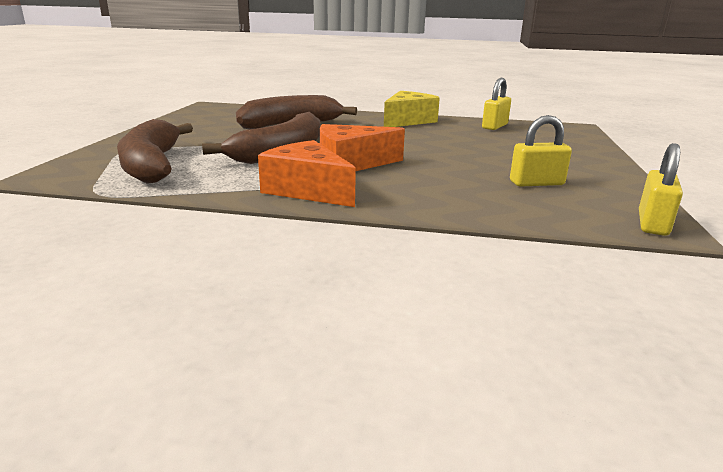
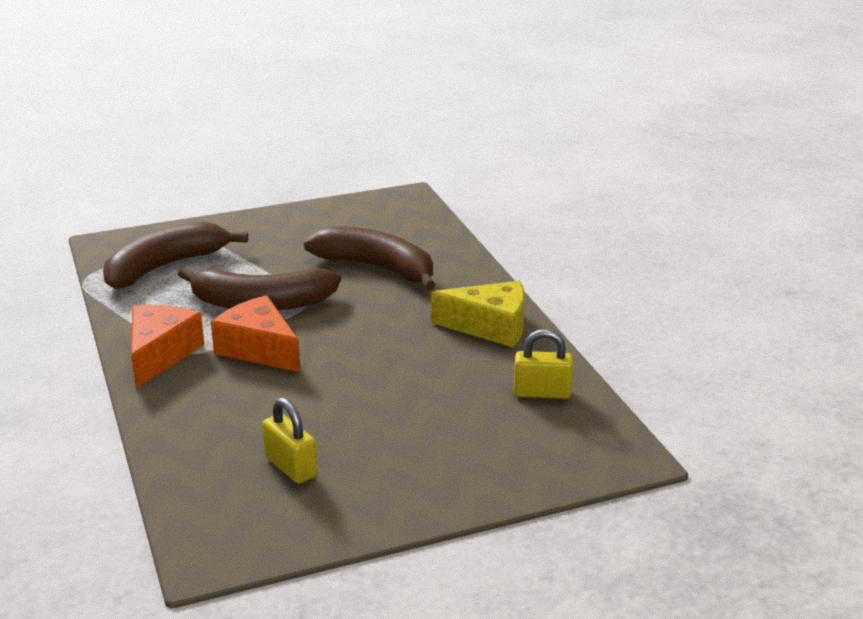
camera: 60 degrees right, 5 degrees up
yellow padlock [639,143,683,236] -> none

